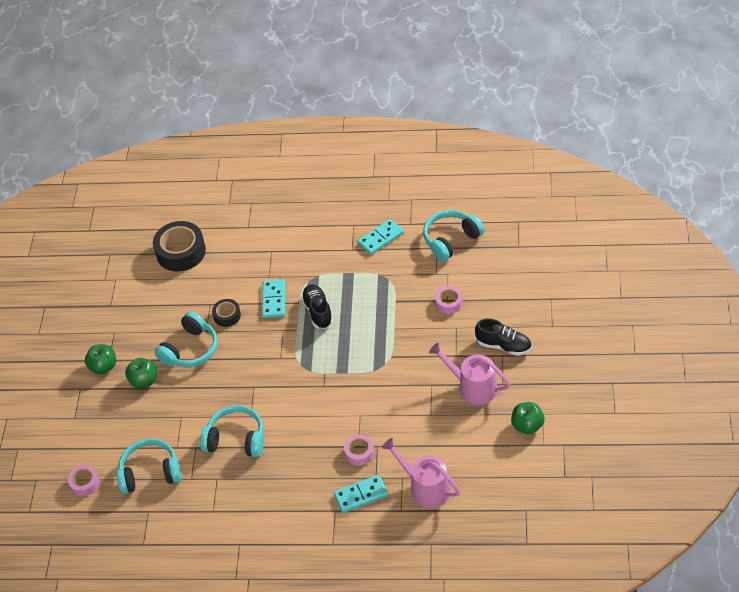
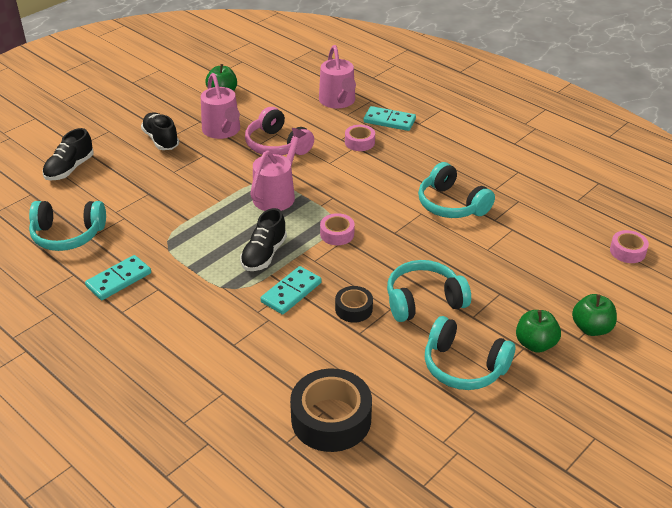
camera: 145 degrees left, 10 degrees down
turquoise headphones [116,438,181,494] -> turquoise headphones moved to [425,316,515,390]
green apple [125,358,157,388] -> green apple moved to [572,294,617,336]
turquoise domino [357,219,404,255] -> turquoise domino turned 45 degrees counterclockwise [85,255,151,300]
pink tape [435,286,463,314] -> pink tape moved to [320,213,354,245]
none -> black shoe [43,128,94,180]
none -> pink headphones [245,107,314,155]
none -> pink watering can [250,128,306,211]

